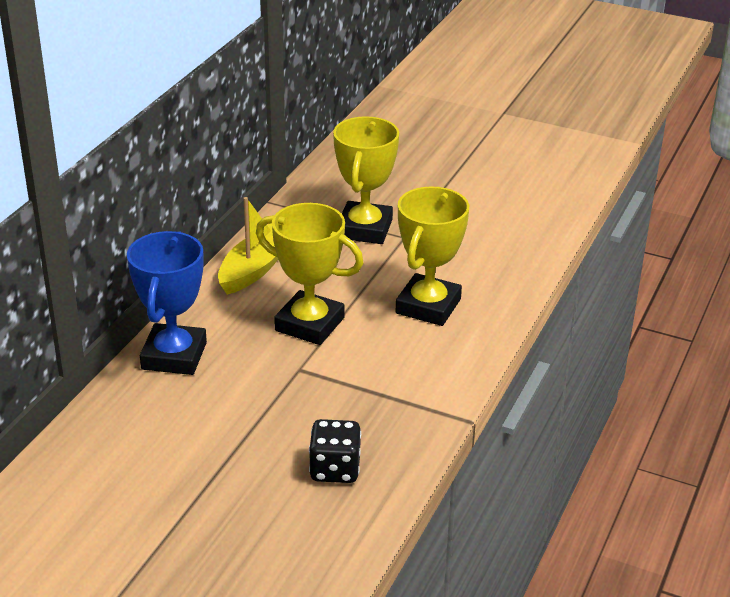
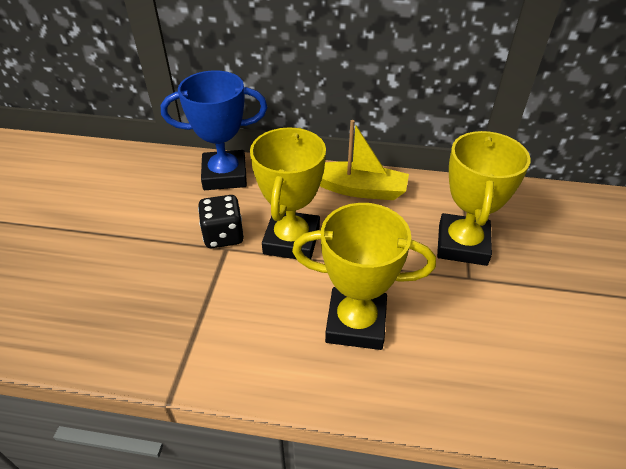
camera: 75 degrees right, 10 degrees up
black dice [309,419,361,483] -> black dice moved to [198,195,244,248]
yellow trophy [333,116,399,244] -> yellow trophy turned 75 degrees counterclockwise [437,131,531,266]

